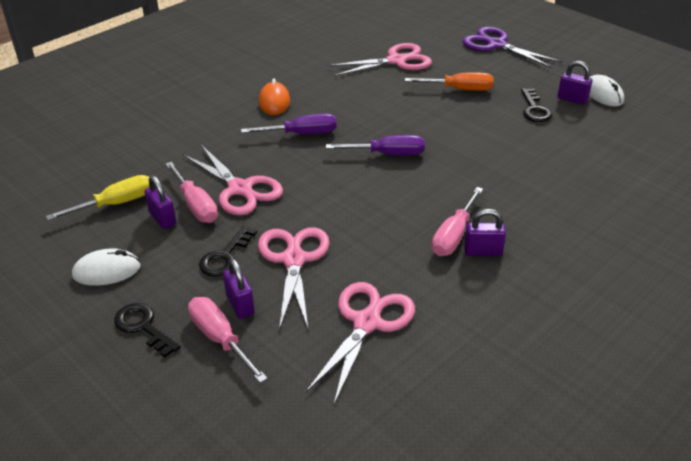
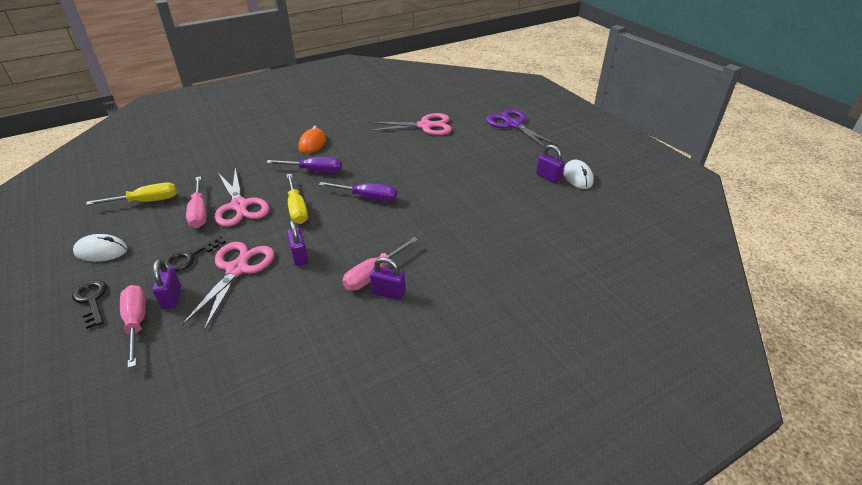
camera: 15 degrees right, 0 degrees up
purple padlock [144,176,176,229] -> purple padlock moved to [287,220,308,266]
pink scissors [305,282,415,404] -> none
orange screwdriver [405,73,493,91] -> none
black key [521,88,552,122] -> none
none -> yellow screwdriver [287,174,308,224]

